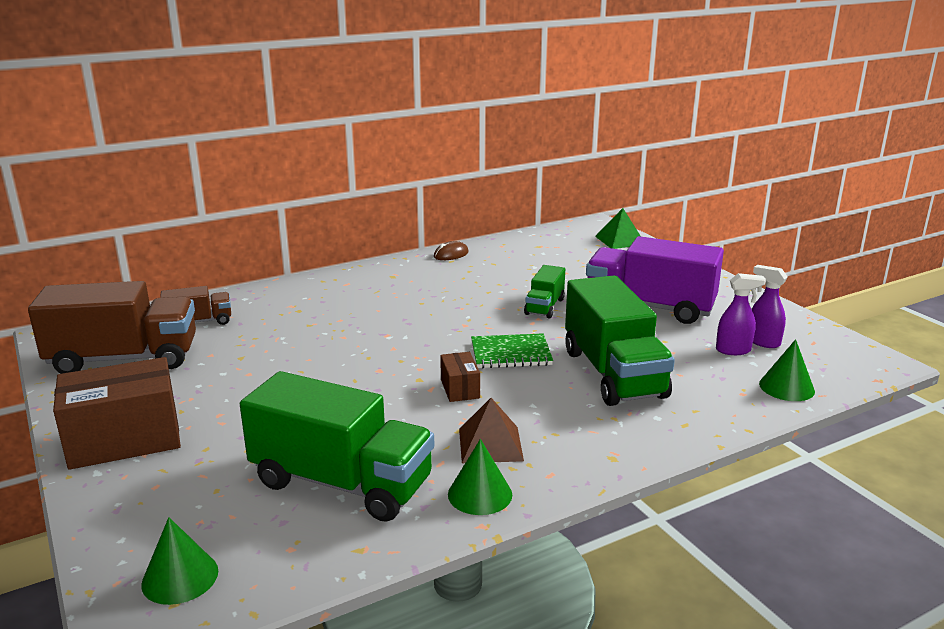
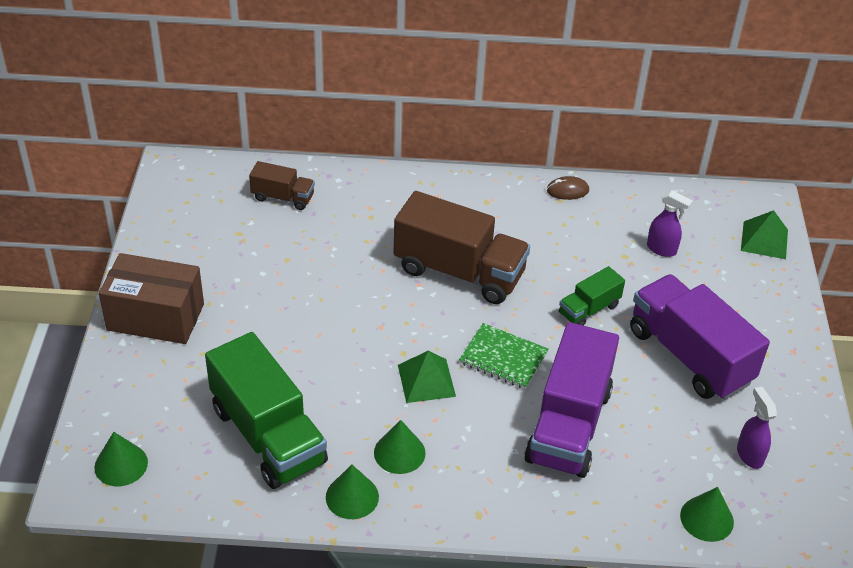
camera: 30 degrees right, 20 degrees up
brown truck [28,281,196,374] -> brown truck moved to [394,191,530,304]
brown box [440,352,480,402] -> green pyramid [398,351,456,403]
brown pyramid [459,398,524,463] -> green cone [374,420,426,474]
green truck [565,275,675,406] -> purple truck [524,322,619,478]
purple spray bottle [716,273,766,355] -> purple spray bottle moved to [647,190,693,257]

